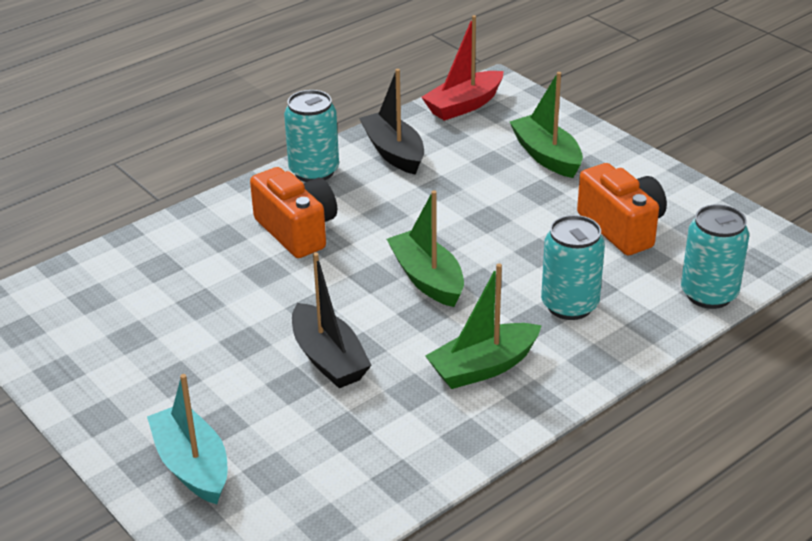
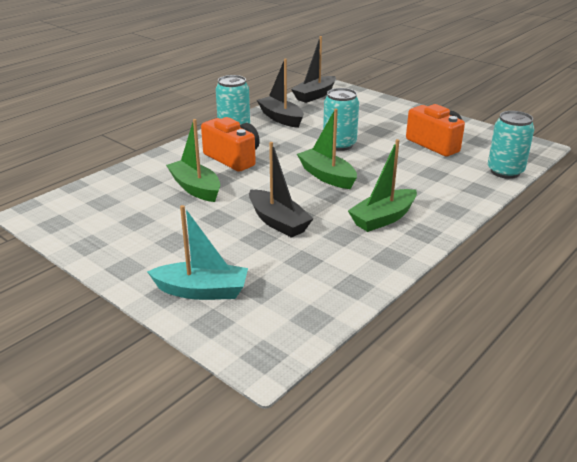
camera: 10 degrees left, 5 degrees down
turquoise boat [147,374,227,504] -> turquoise boat turned 135 degrees clockwise [147,205,248,300]
red boat [421,15,504,121] -> black boat [291,36,336,103]
green boat [510,72,583,178] -> green boat moved to [166,119,220,202]
turquoise can [541,215,605,320] -> turquoise can moved to [323,88,359,151]

